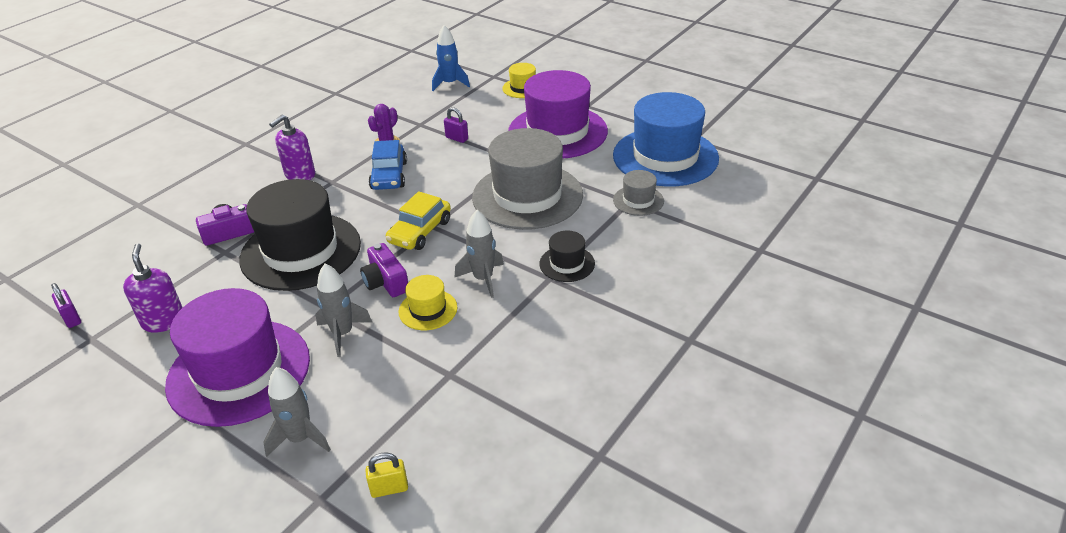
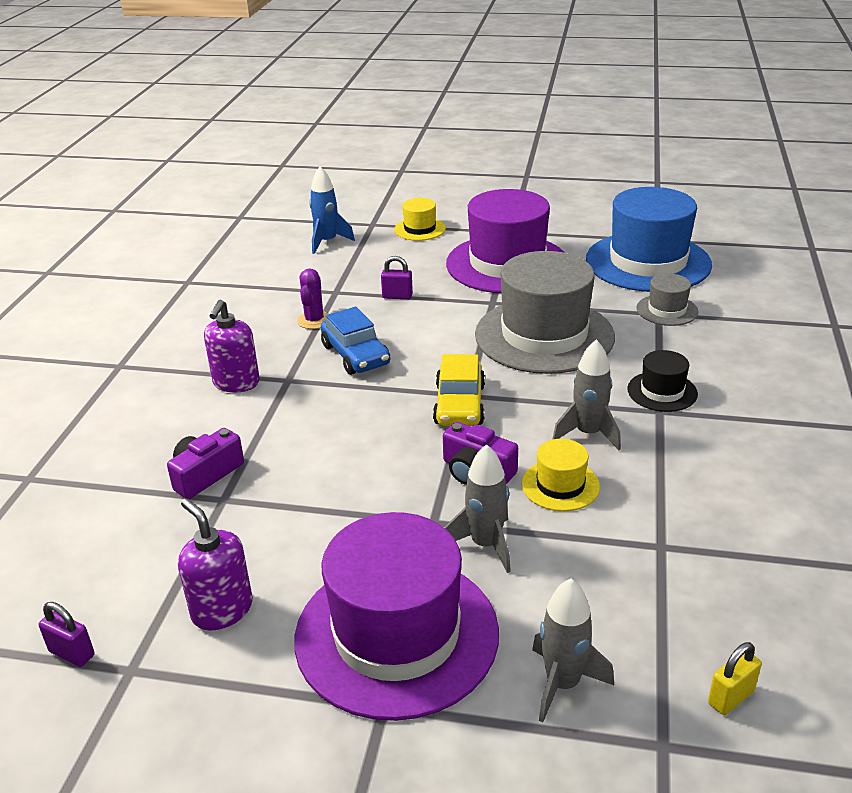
camera: 25 degrees left, 5 degrees down
black hat [239,179,361,291] -> none

